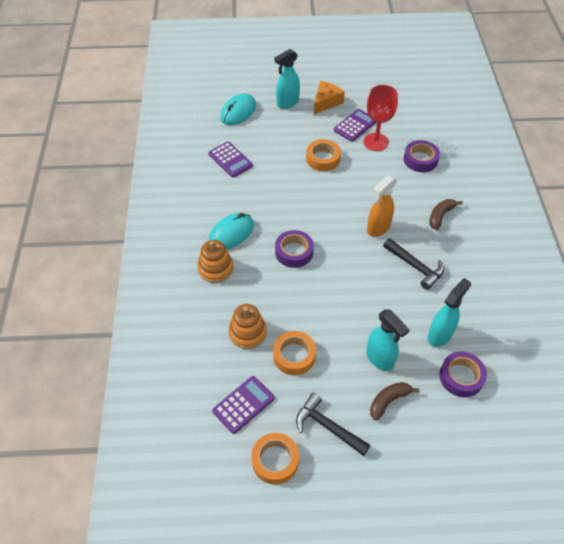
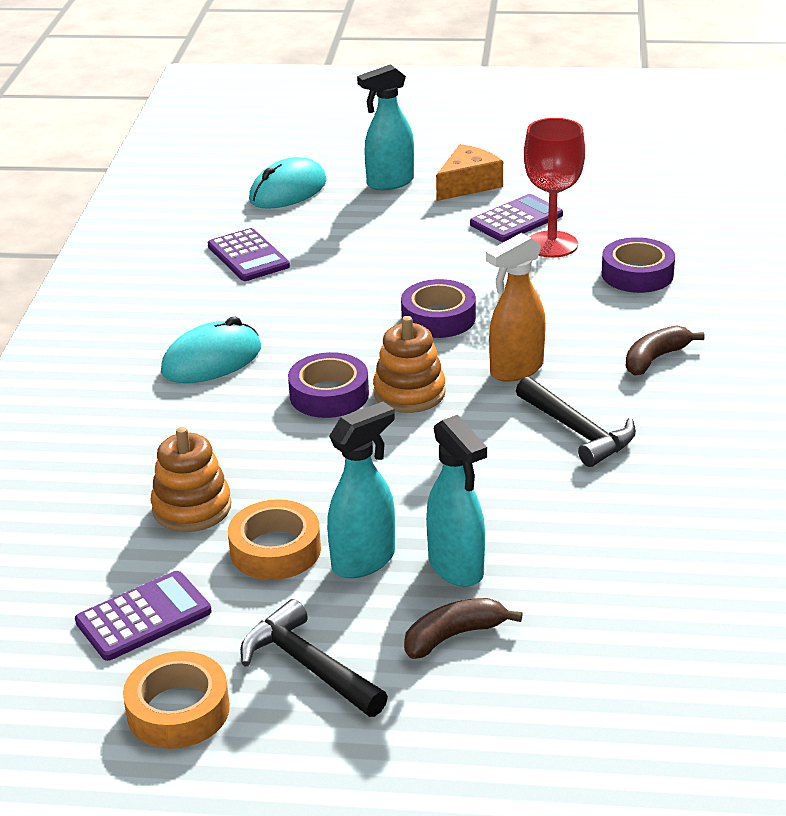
camera: 10 degrees right, 20 degrees down
orange stacking toy [198,240,233,283] -> orange stacking toy moved to [373,316,446,413]
orange tape [306,139,341,171] -> none
turquoise spray bottle [427,278,471,347] -> turquoise spray bottle moved to [327,402,395,578]
purple tape [439,352,487,397] -> purple tape moved to [401,279,476,338]

